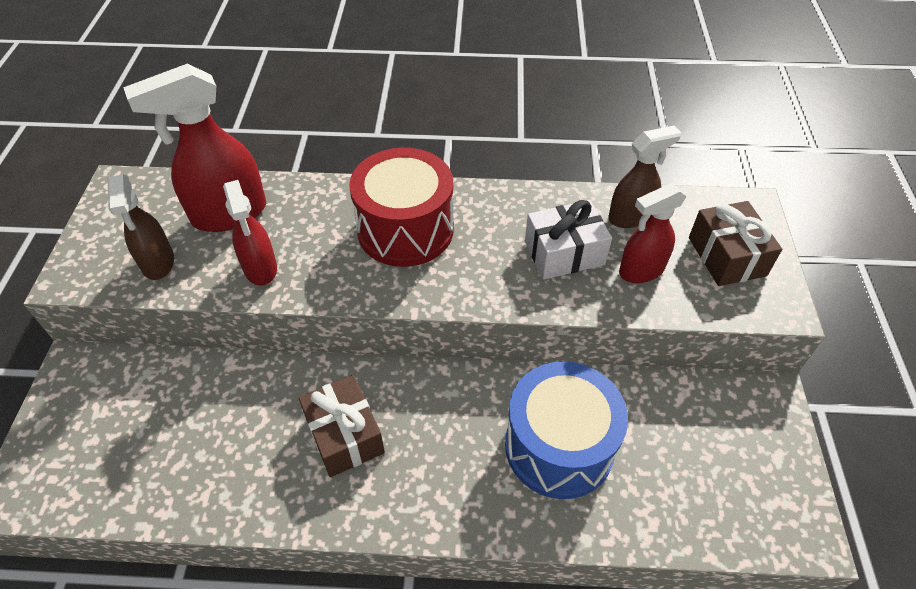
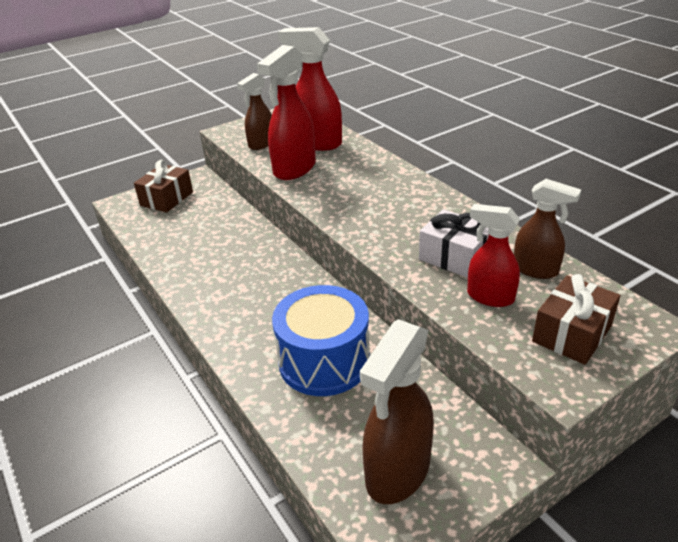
camera: 55 degrees right, 15 degrees down
red spray bottle [223,180,277,286] -> red spray bottle [257,45,316,180], size x1.58
brown gift [299,375,385,477] -> brown gift moved to [134,160,193,213]
red drum [349,148,454,267] -> none
none -> brown spray bottle [360,319,434,504]

